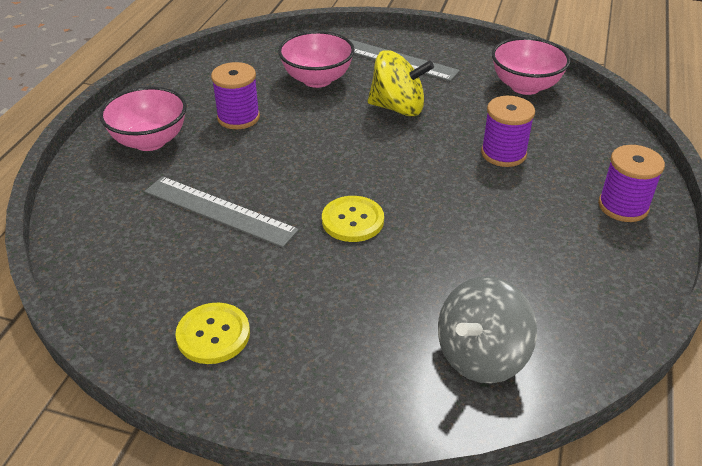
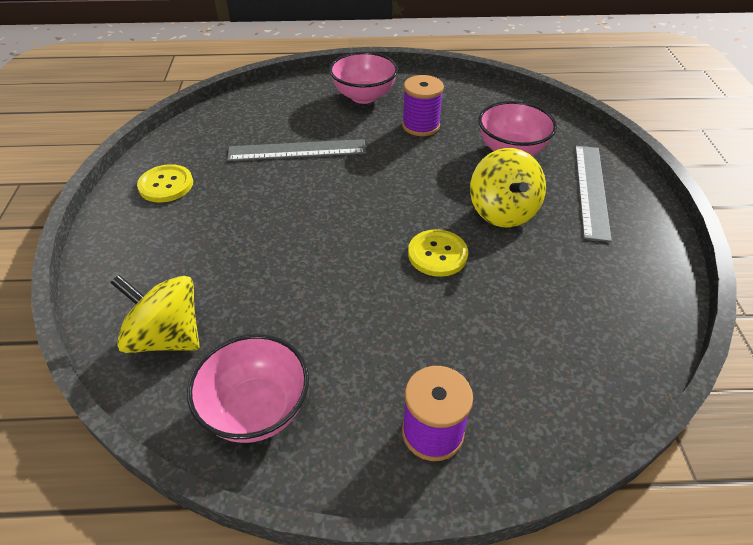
camera: 70 degrees right, 5 degrees up
grey ruler [145,176,299,247] -> grey ruler turned 75 degrees clockwise [227,139,366,161]
yellow button [322,196,384,242] -> yellow button moved to [408,229,468,277]
grey spinning top [438,276,537,383] -> yellow spinning top [110,274,200,353]
purple spool [481,96,535,167] -> none
pink bowl [492,37,570,95] -> pink bowl moved to [187,334,309,443]

